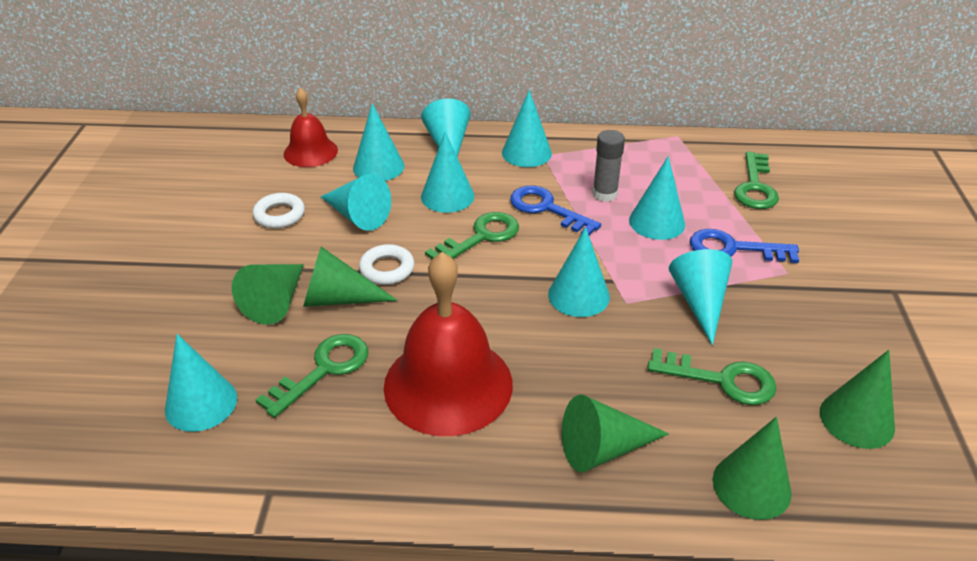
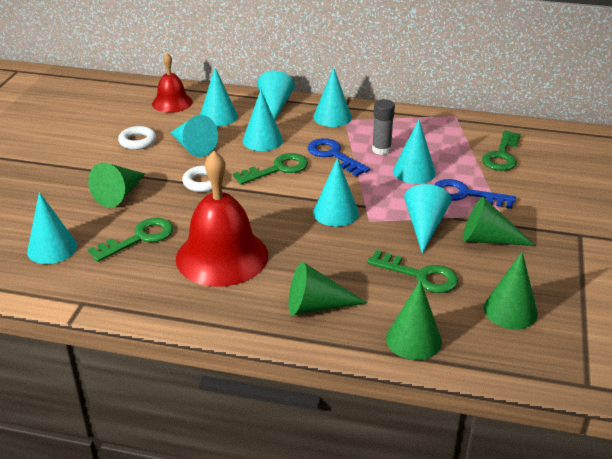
camera: 10 degrees right, 5 degrees down
green cone [303,246,398,307] -> green cone moved to [463,197,536,246]

